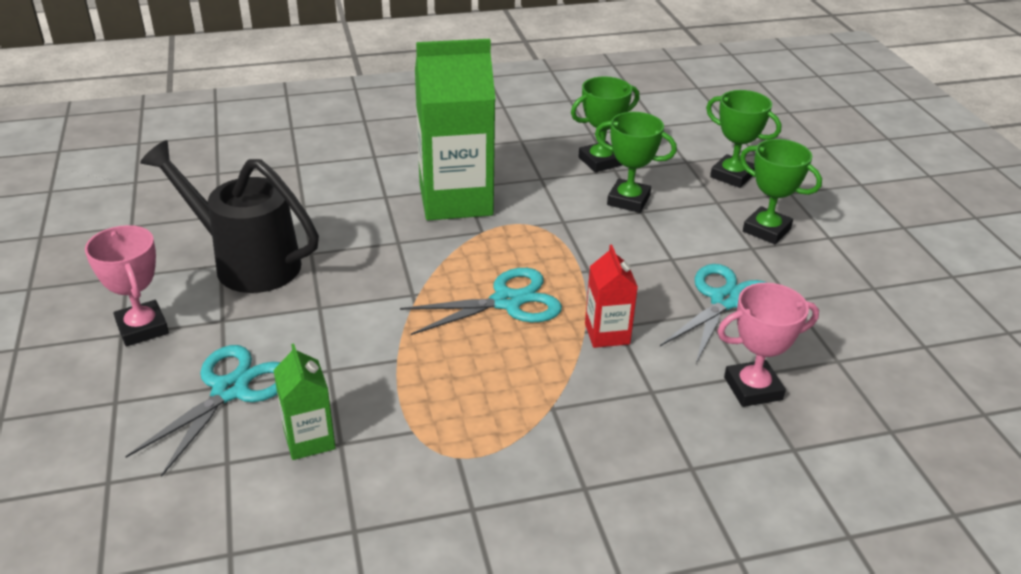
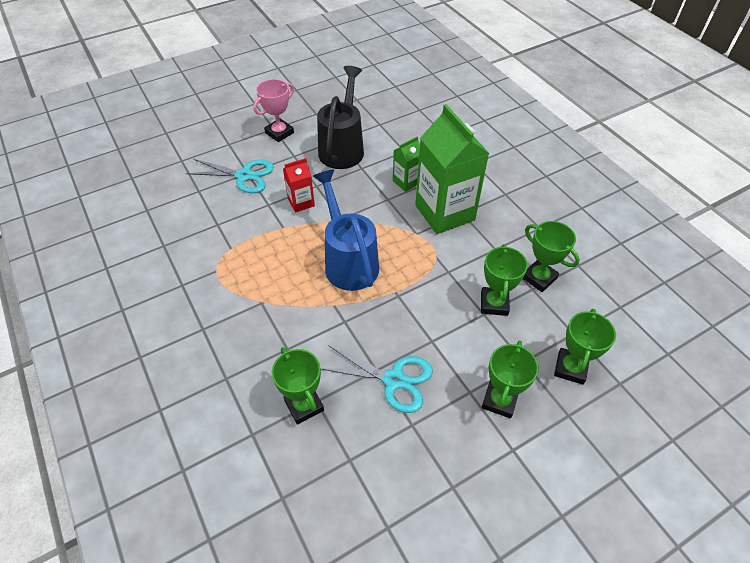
camera: 75 degrees right, 15 degrees up
green carton [273,343,336,460] -> green carton moved to [393,136,420,192]
turquoise scissors [400,268,562,335] -> blue watering can [313,169,379,291]
red carton [585,245,638,348] -> red carton moved to [283,158,315,212]
pink trophy [718,283,819,407] -> green trophy [272,347,324,425]

